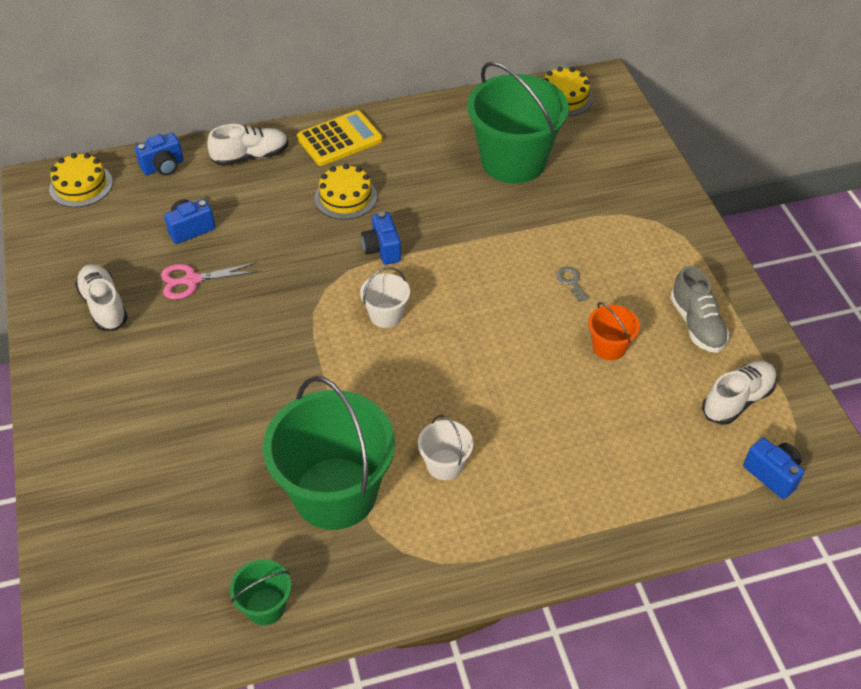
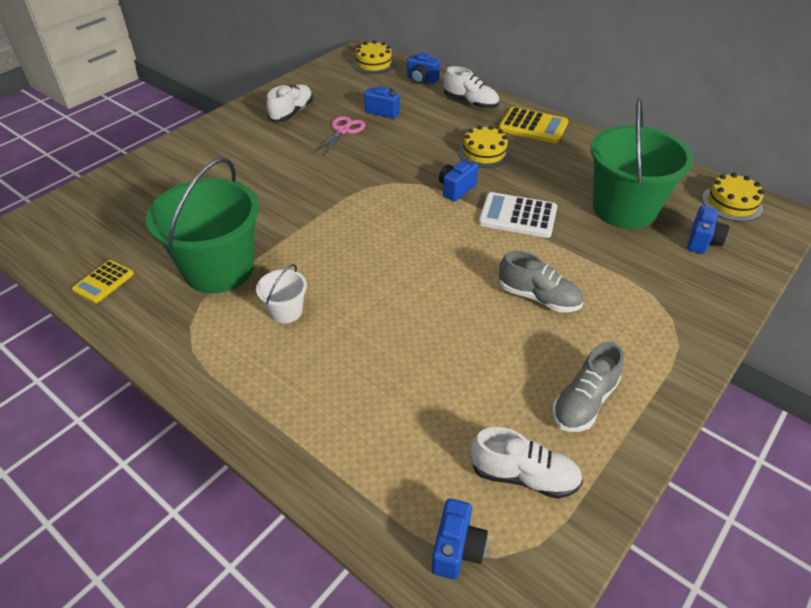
camera: 55 degrees right, 5 degrees down
pink scissors [161,263,258,299] -> pink scissors turned 75 degrees clockwise [313,116,365,156]
green bucket [230,559,291,625] -> yellow calculator [72,260,134,303]
white bucket [360,267,410,328] -> none
grey key [556,267,589,302] -> grey shoe [499,251,583,312]
orange bucket [588,302,640,360] -> none
none -> white calculator [479,192,557,238]
none -> blue camera [687,206,729,254]

